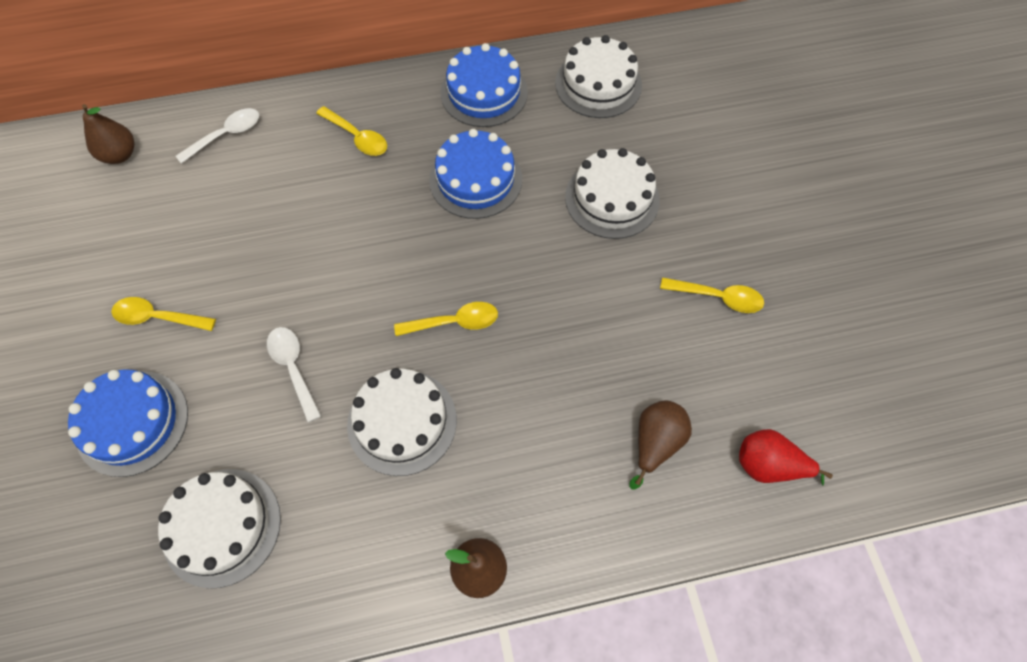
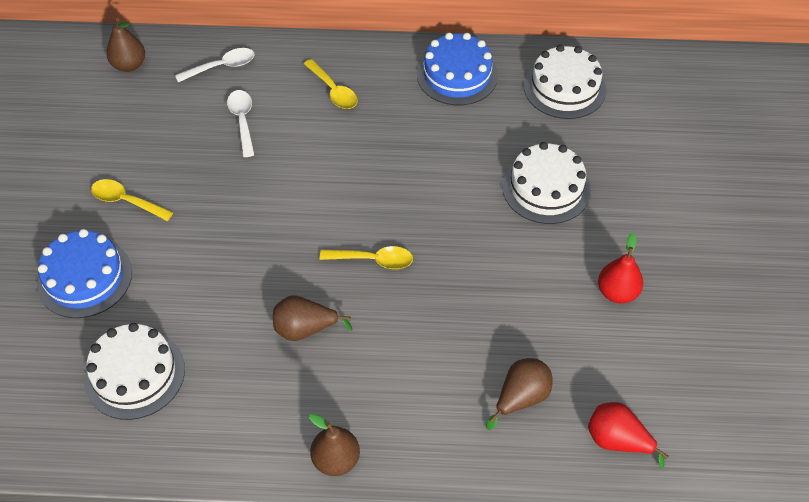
camera: 15 degrees right, 10 degrees down
white spoon [267,327,321,422] -> white spoon moved to [227,90,255,157]
white cake [347,368,457,476] -> brown pear [273,295,353,341]
blue cake [429,129,522,219] -> none
yellow spoon [660,277,764,313] -> red pear [598,232,643,303]

